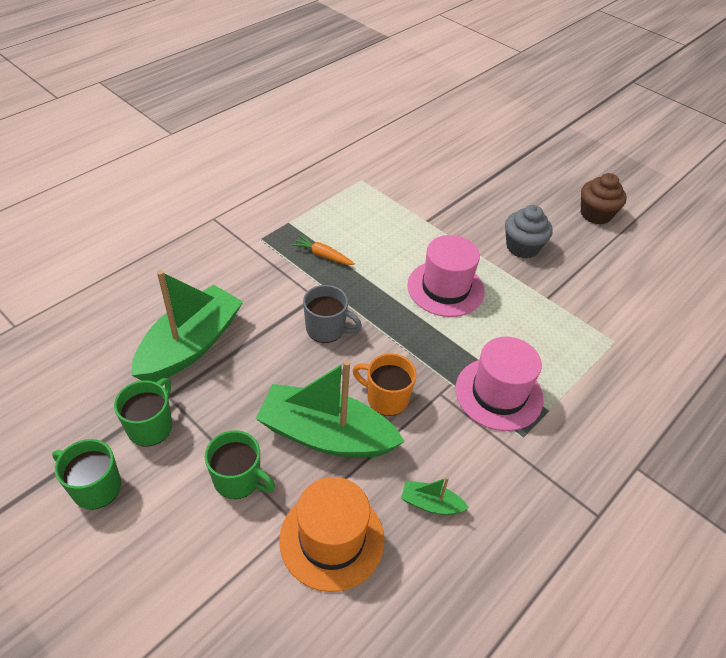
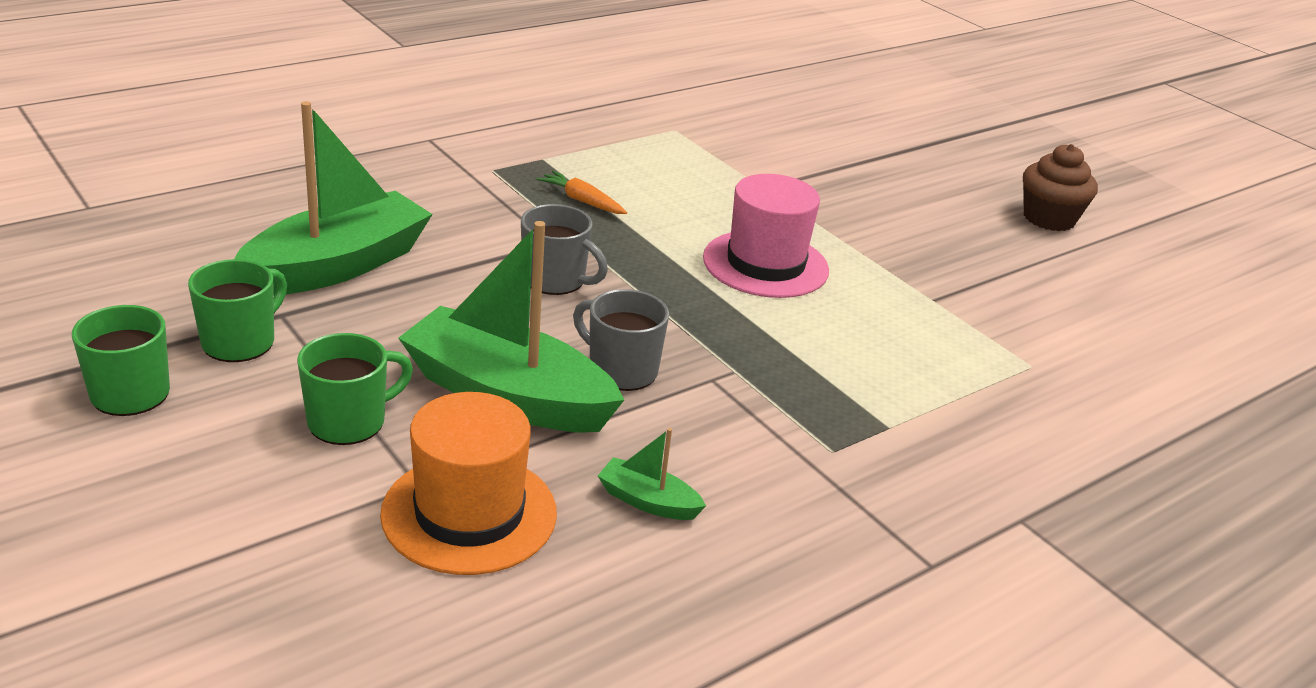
camera: 10 degrees right, 15 degrees down
green mug [205,430,275,499] -> green mug turned 75 degrees counterclockwise [297,333,413,445]
orange mug [352,353,417,416] -> grey mug [573,289,669,391]
pink hat [455,337,544,431] -> none
grey cupcake [505,205,553,258] -> none

